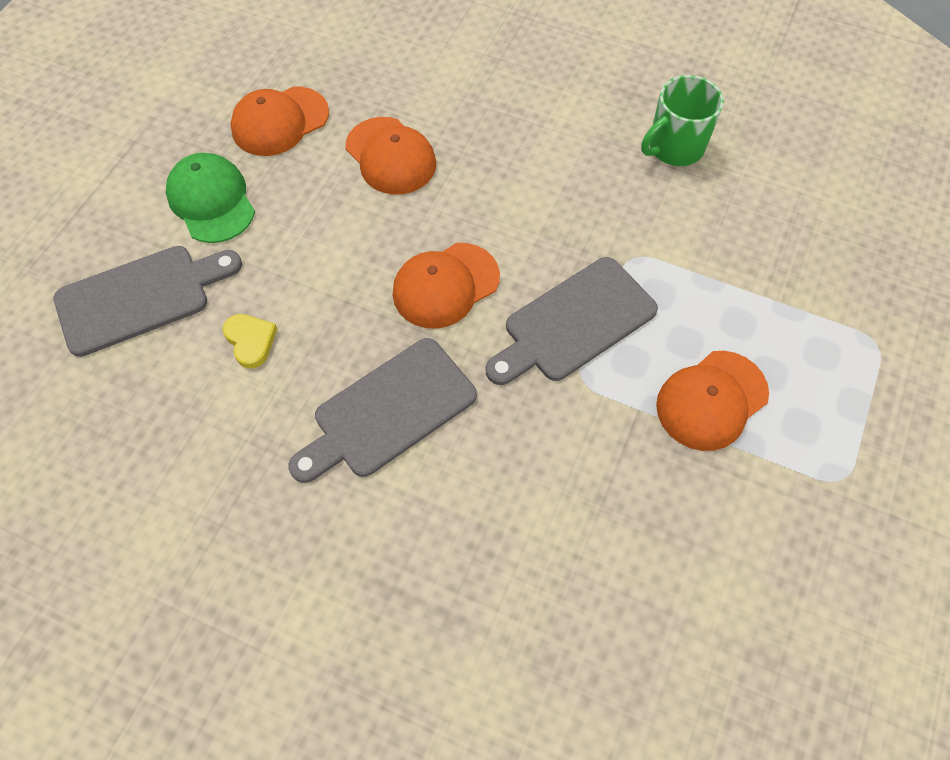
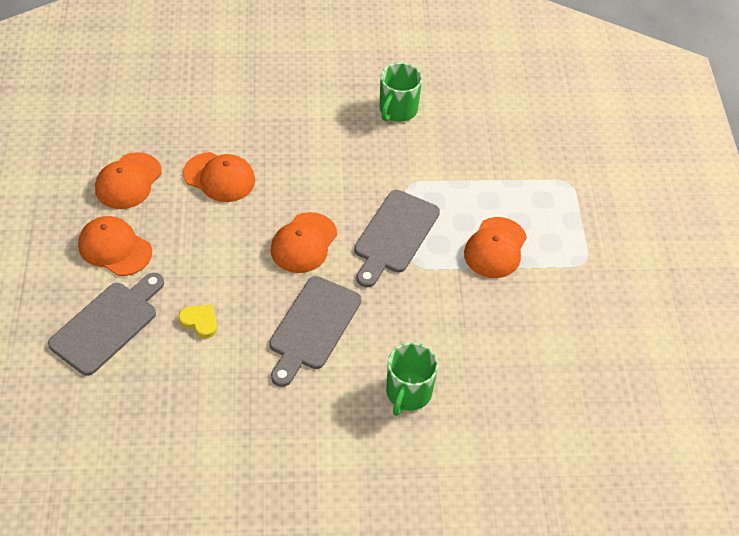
camera: 30 degrees left, 10 degrees down
green cap [166,153,255,243] -> orange cap [78,216,152,276]
none -> green mug [386,343,438,416]

